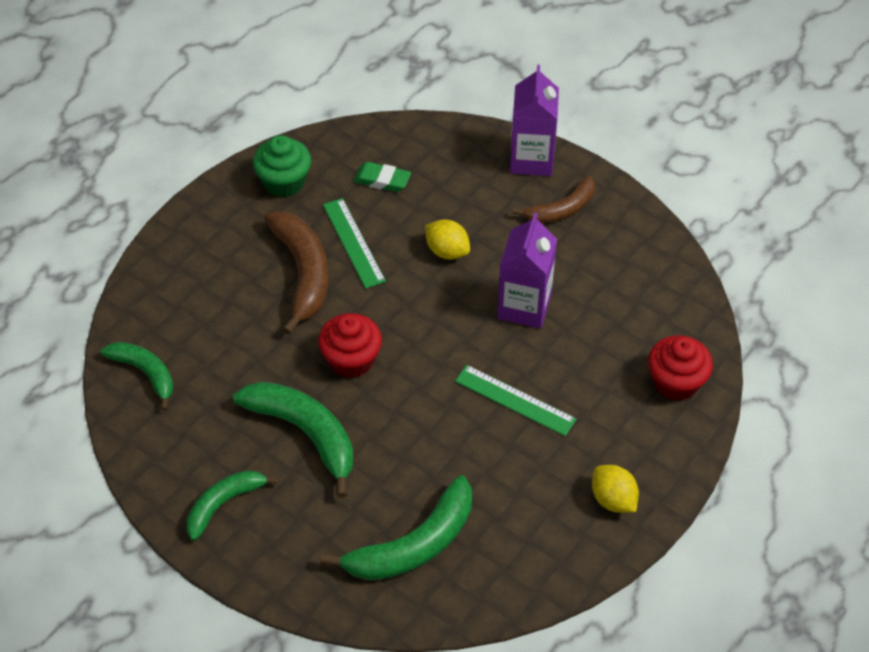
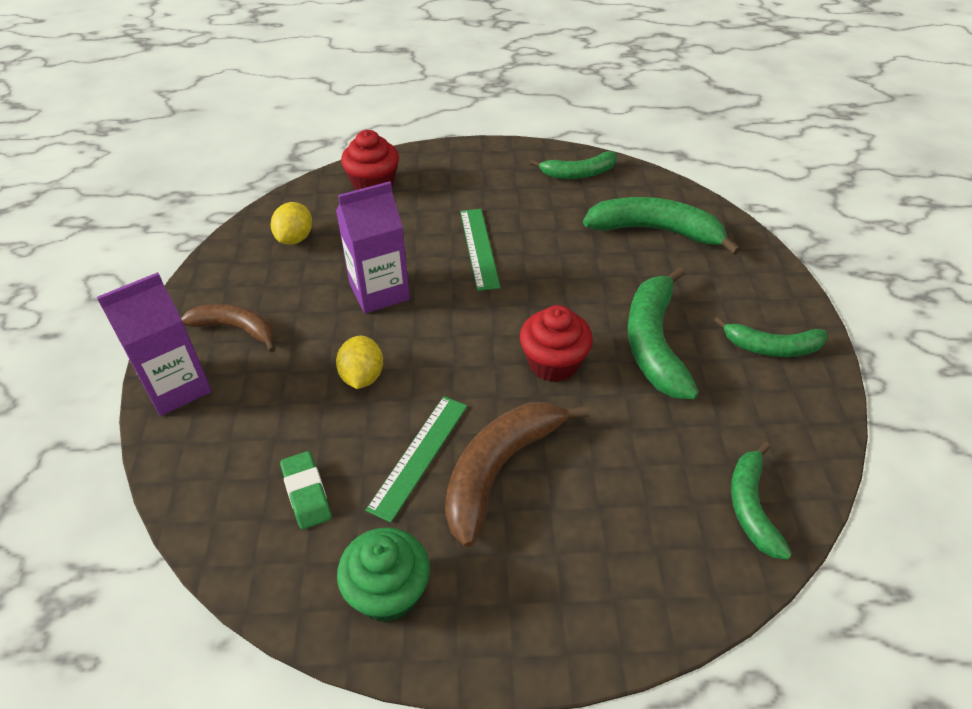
camera: 130 degrees left, 5 degrees down
yellow lemon [592,465,639,513] -> yellow lemon moved to [271,202,312,245]
none -> green banana [530,151,617,179]

